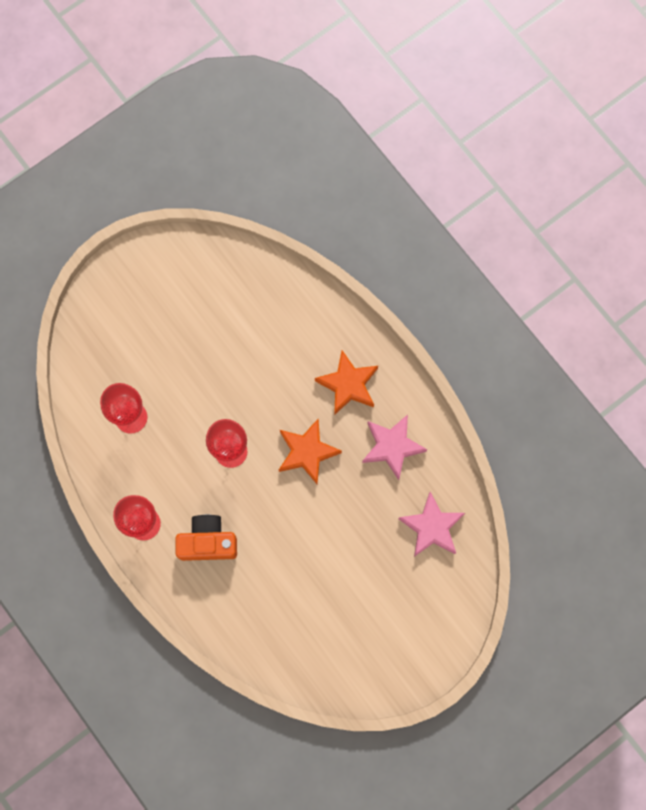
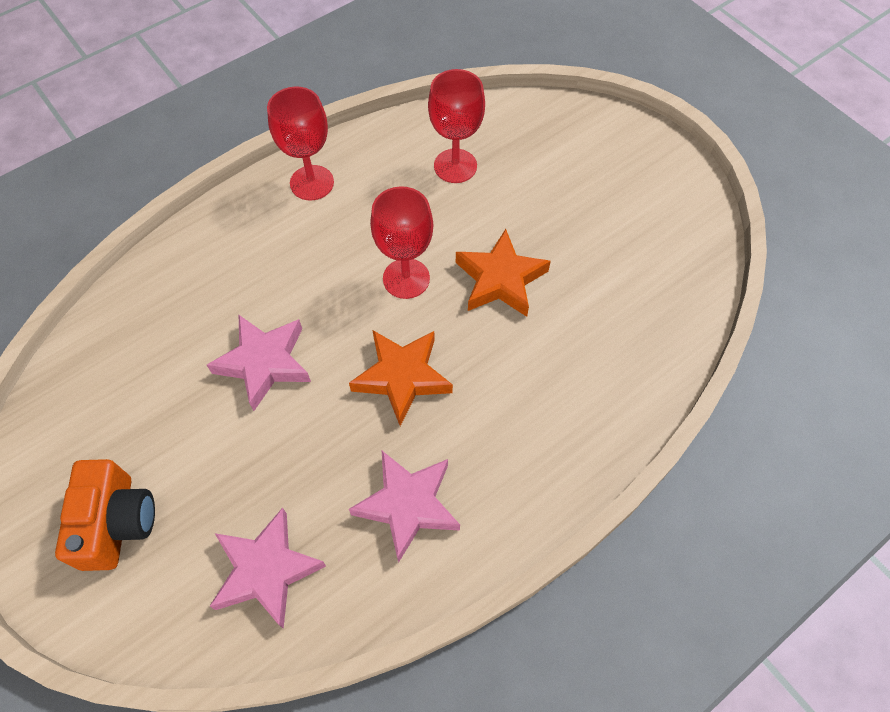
camera: 90 degrees right, 15 degrees down
orange camera [176,515,237,561] -> orange camera moved to [55,459,155,571]
orange star [315,350,378,415] -> orange star moved to [456,229,551,317]
none -> pink star [207,314,311,411]

